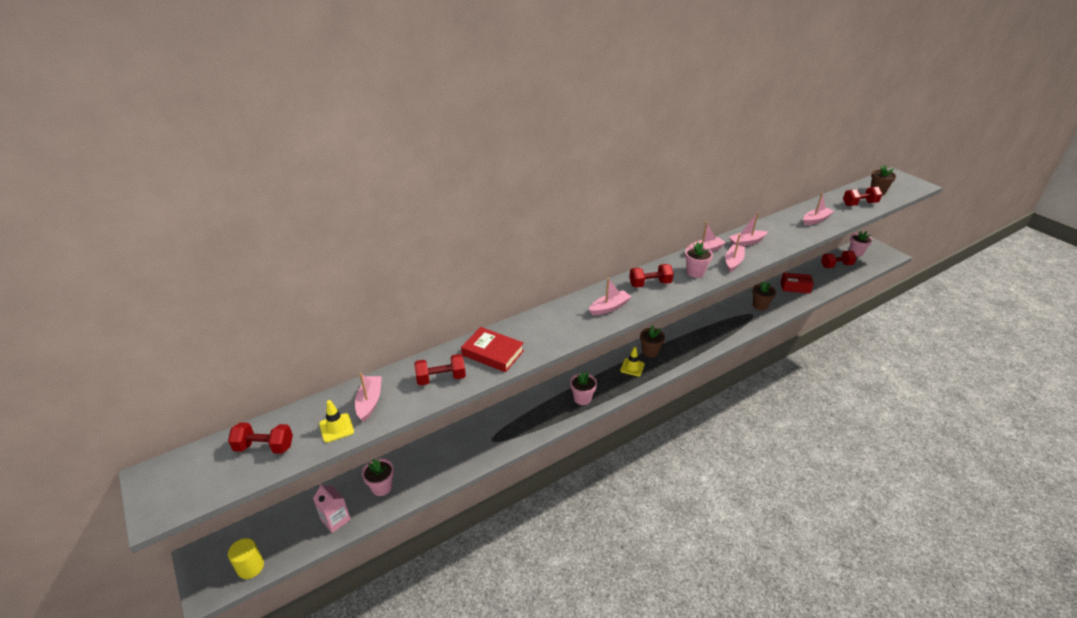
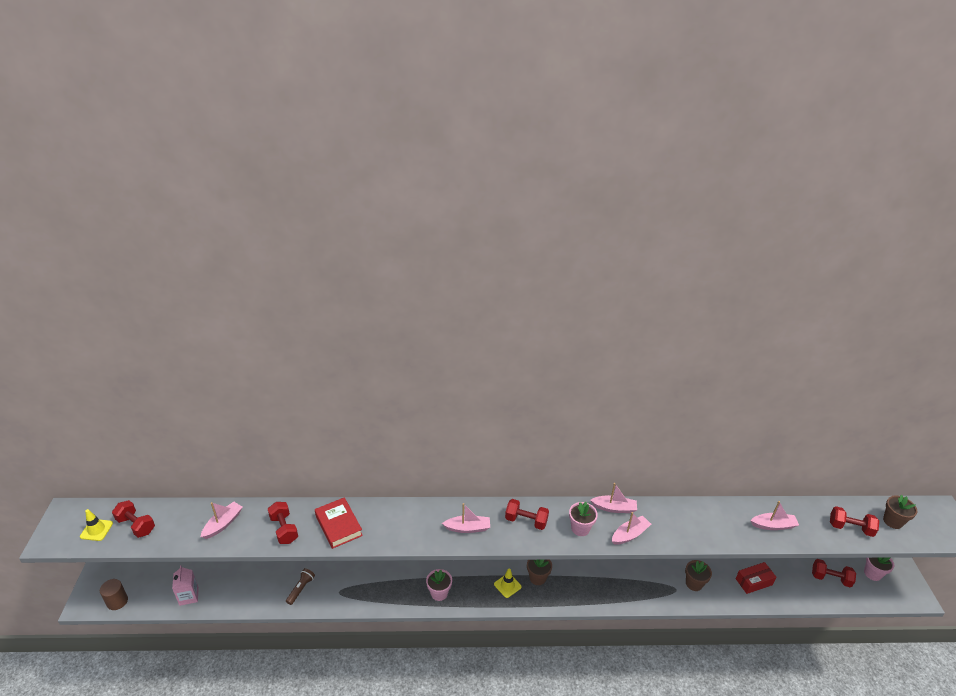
camera: 30 degrees right, 0 degrees up
yellow cylinder [228,538,264,579] -> brown cylinder [100,579,128,610]
yellow traffic cone [319,400,354,443] -> yellow traffic cone moved to [80,509,113,541]
pink flower pot [362,458,394,496] -> none
red dumbbell [414,354,466,385] -> red dumbbell turned 45 degrees clockwise [268,502,298,544]
pink boat [729,212,767,246] -> none
red box [781,273,814,294] -> red box turned 60 degrees counterclockwise [736,562,776,594]
none -> brown flashlight [286,568,315,605]

